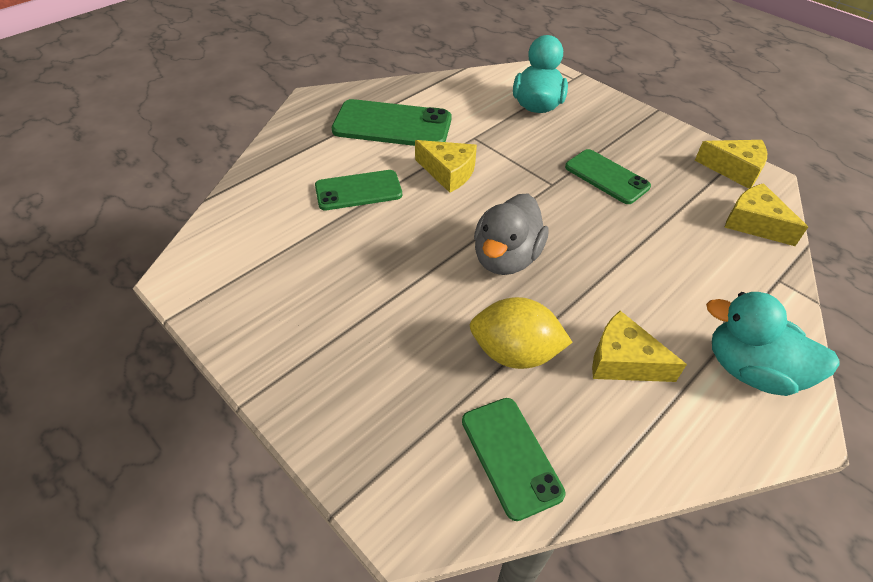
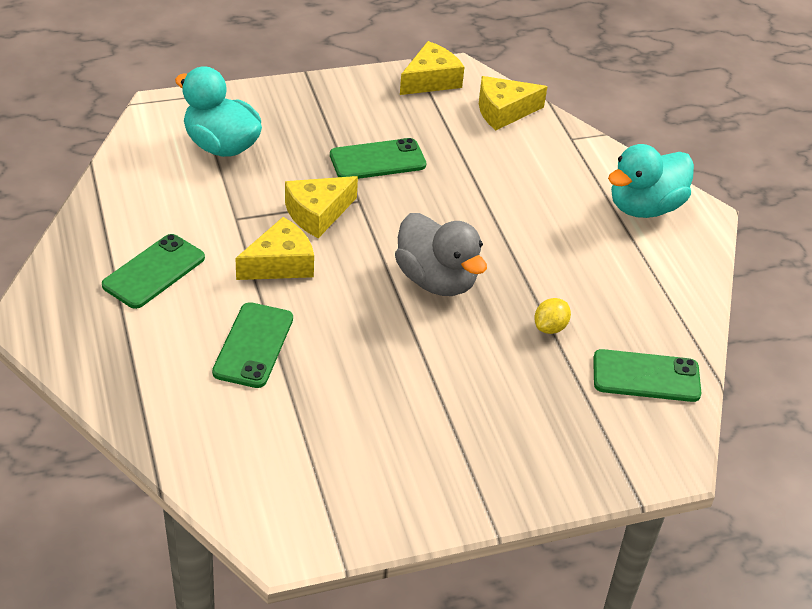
camera: 65 degrees left, 5 degrees down
green phone [332,99,452,146] -> green phone [102,234,205,309], size x0.65
yellow lemon [470,297,573,369] -> yellow lemon [534,298,571,334], size x0.51
yellow cheese [592,311,687,382] -> yellow cheese moved to [285,176,358,238]

